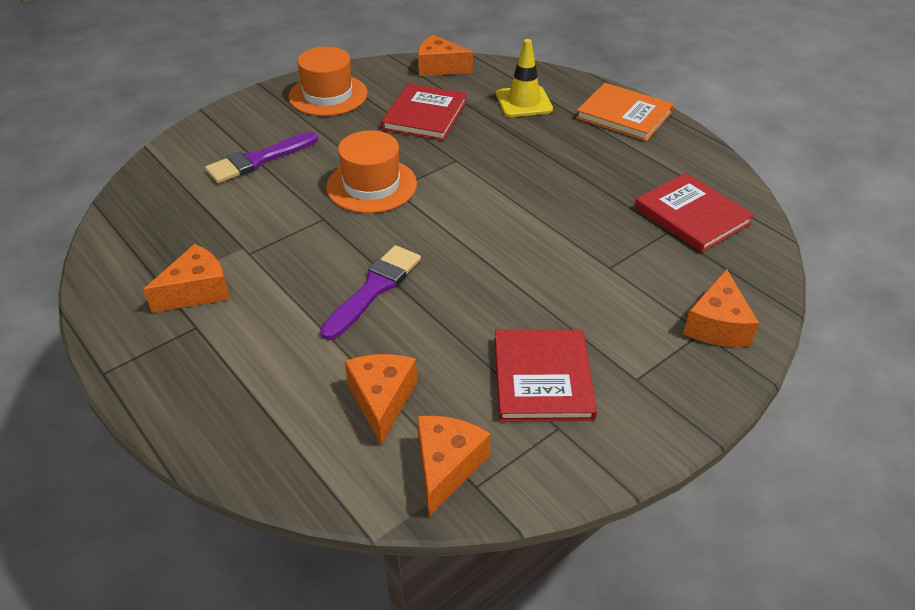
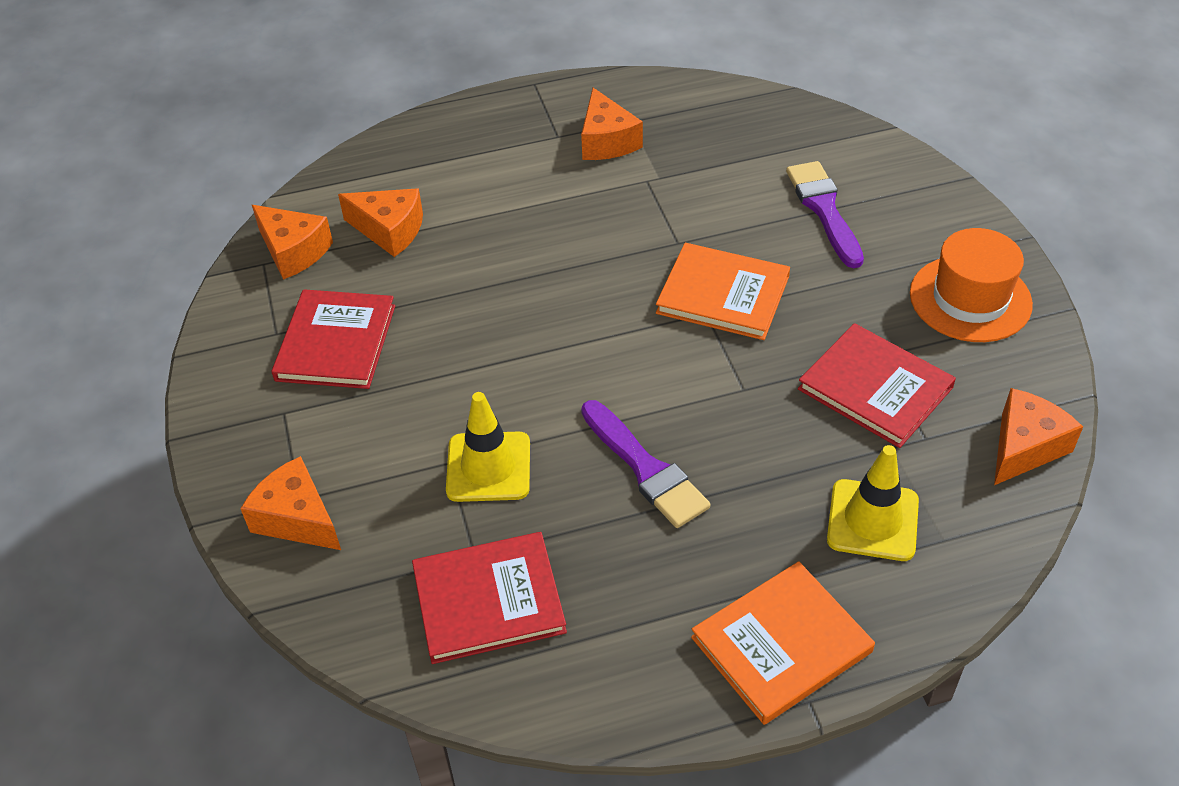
camera: 115 degrees right, 5 degrees up
purple brush [320,245,421,340] -> purple brush moved to [581,400,710,528]
orange hat [326,131,417,213] -> orange book [656,243,790,340]
red book [495,329,597,422] -> red book turned 75 degrees clockwise [271,289,395,389]
none -> yellow traffic cone [446,392,530,502]

